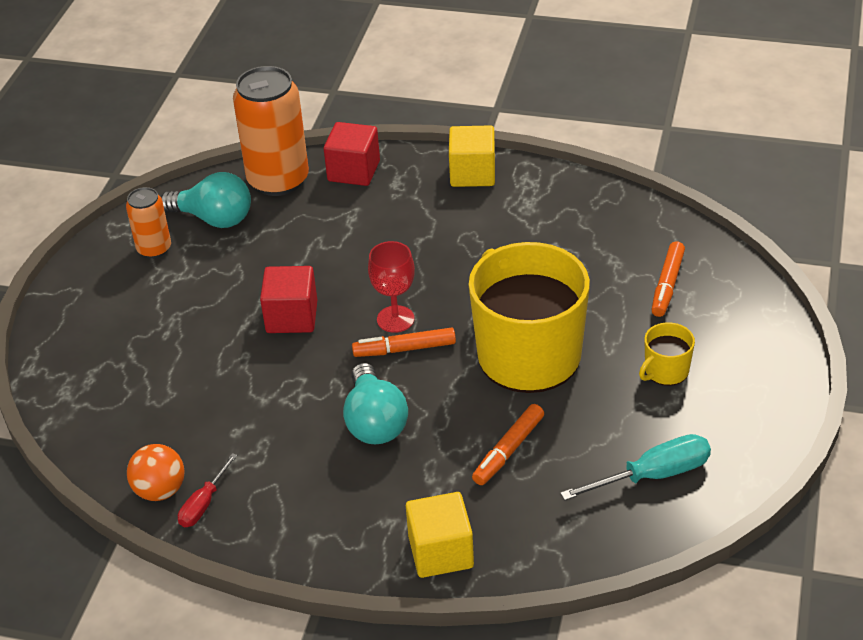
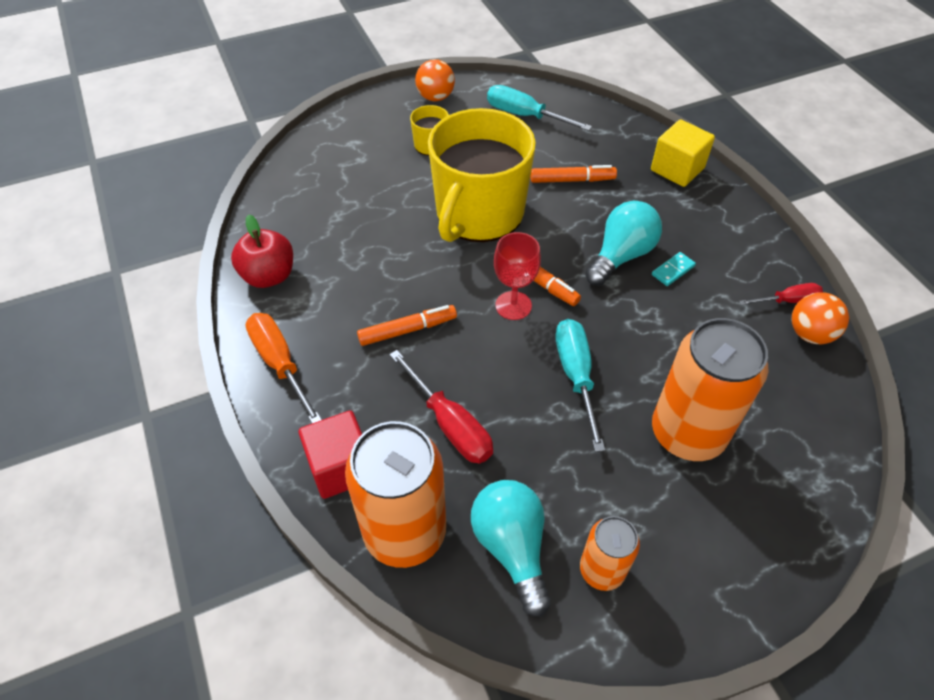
camera: 130 degrees left, 10 degrees up
red cube [260,266,317,333] -> turquoise screwdriver [555,319,605,452]
yellow cube [449,125,495,187] -> orange screwdriver [246,313,322,423]
orange marker [651,241,685,317] -> orange marker moved to [357,305,457,346]
none -> red apple [231,214,293,288]
none -> red screwdriver [389,350,493,464]
none -> orange ball [415,59,455,101]
none -> turquoise domino [652,252,696,286]
none -> orange can [652,318,768,461]

